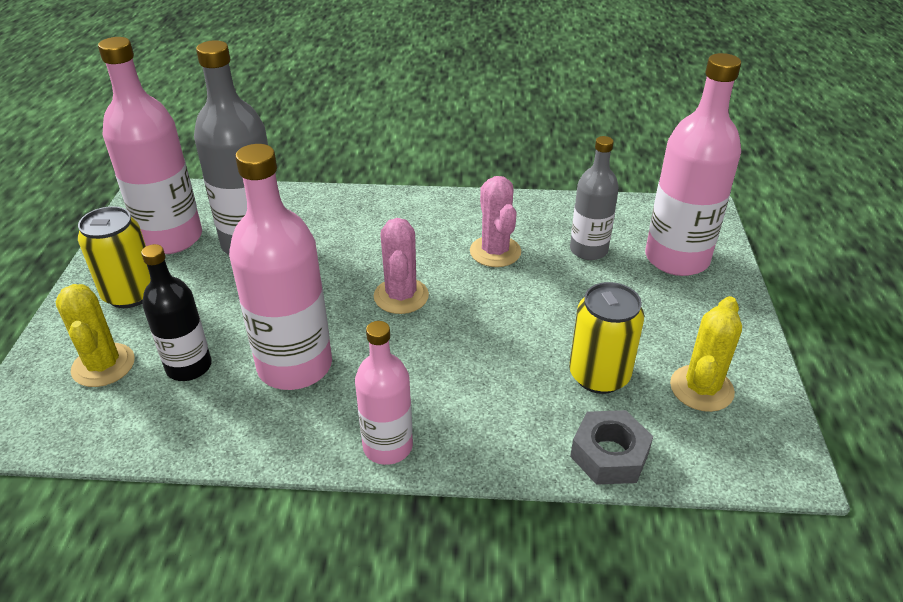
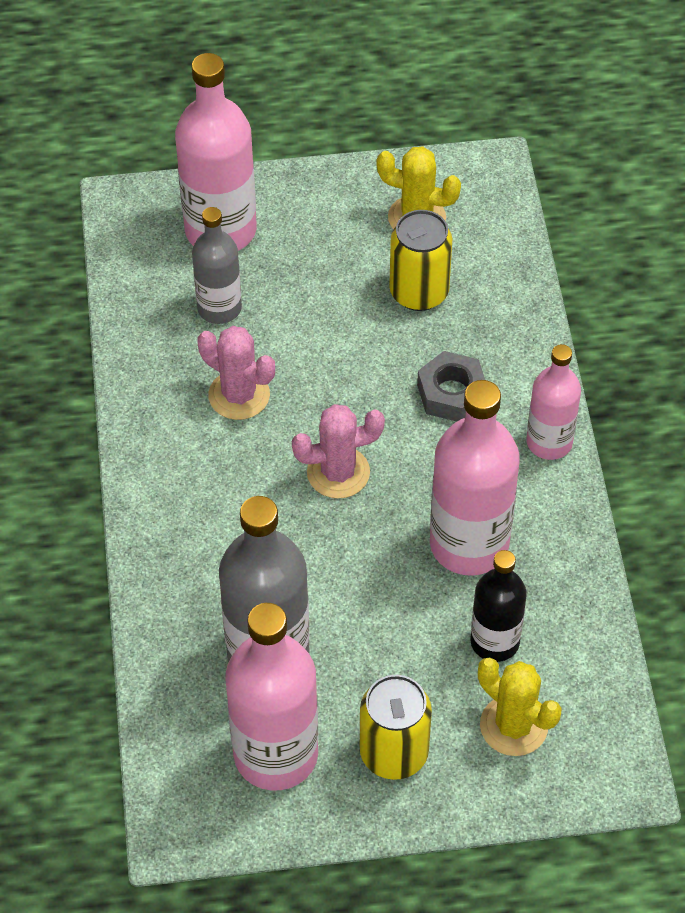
camera: 100 degrees left, 15 degrees up
yellow cactus [55,284,135,387] -> yellow cactus turned 75 degrees clockwise [478,657,562,756]
pink cactus [470,176,521,267] -> pink cactus turned 60 degrees clockwise [197,326,275,420]
grey nut [570,410,653,485] -> grey nut moved to [417,351,485,422]

